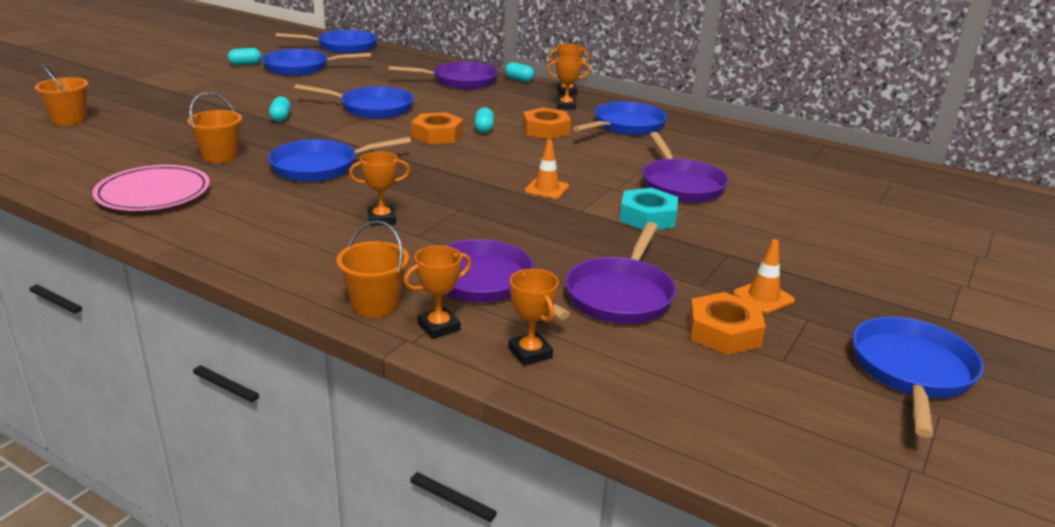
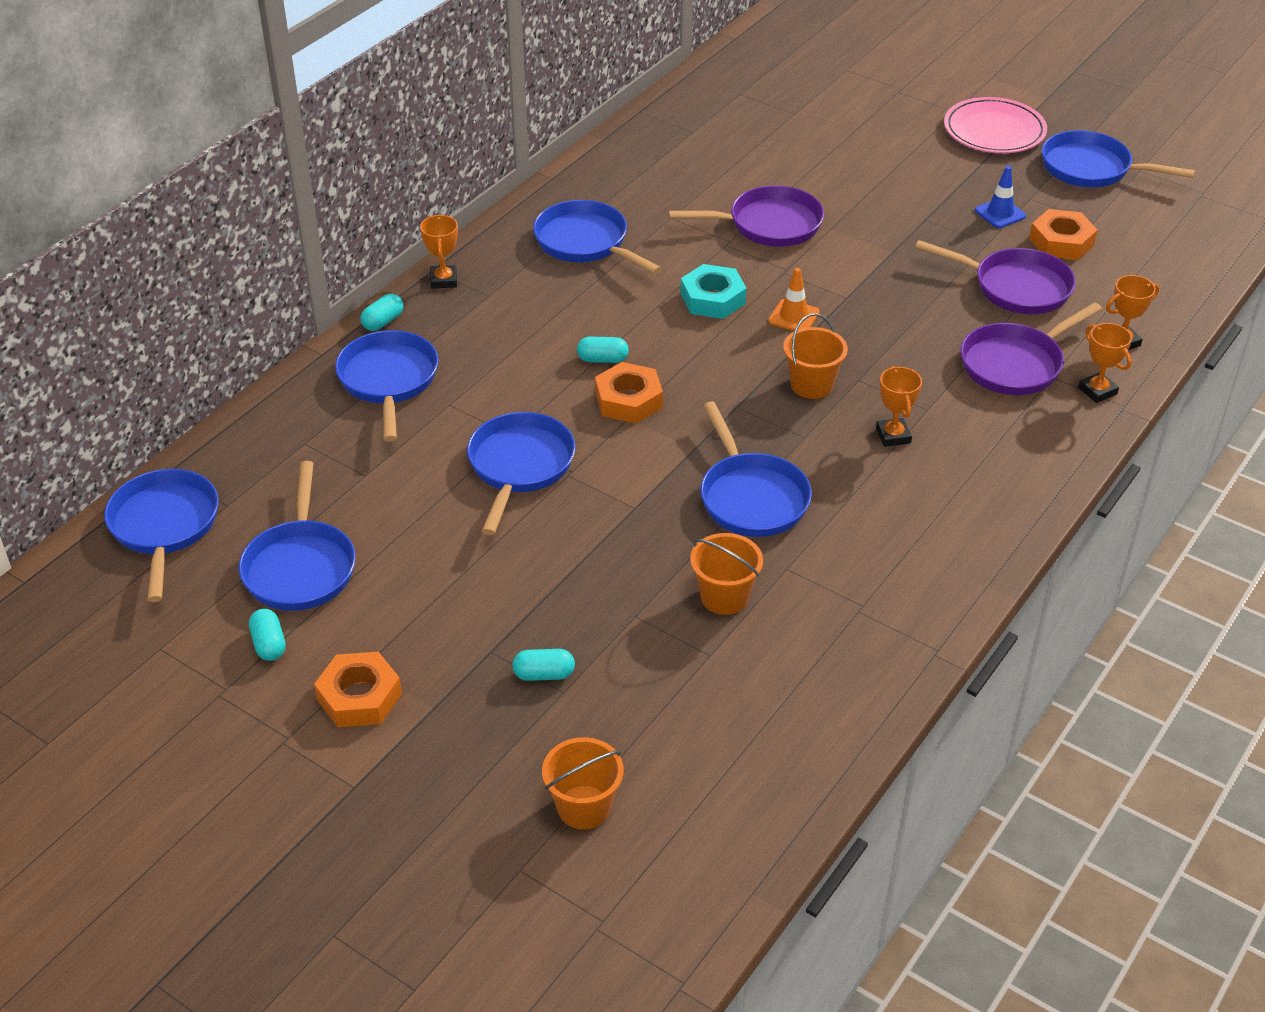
camera: 85 degrees left, 15 degrees up
pink plate [92,165,210,211] -> pink plate moved to [944,97,1047,153]
turquoise capsule [269,96,291,122] -> turquoise capsule moved to [512,649,575,681]
orange bucket [336,220,409,318] -> orange bucket moved to [783,313,848,399]
purple pan [388,62,498,90] -> blue pan [335,330,439,442]
orange nut [522,107,571,140] -> orange nut moved to [314,652,402,727]
orange trophy [547,56,590,110] -> none
turquoise nut [620,188,678,230] -> turquoise nut moved to [681,264,746,319]
orange traffic cone [733,239,795,313] -> blue traffic cone [975,166,1026,228]

